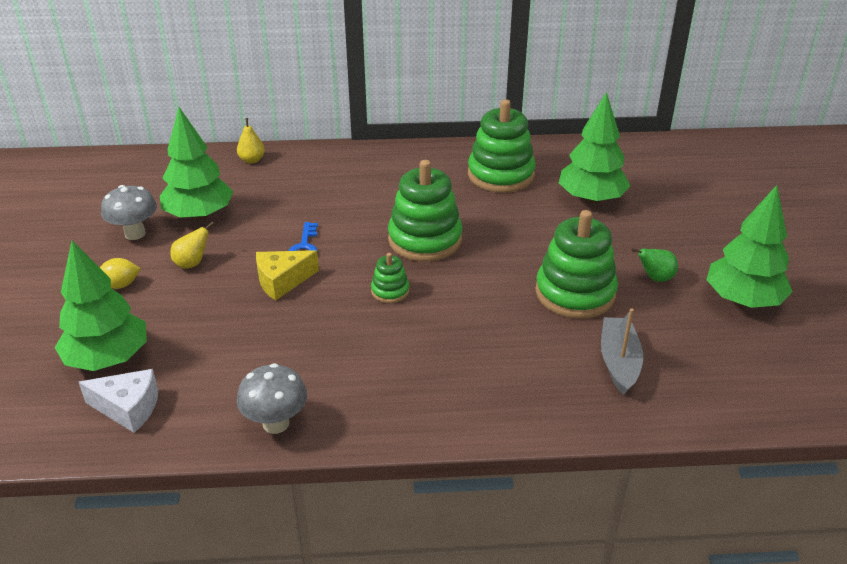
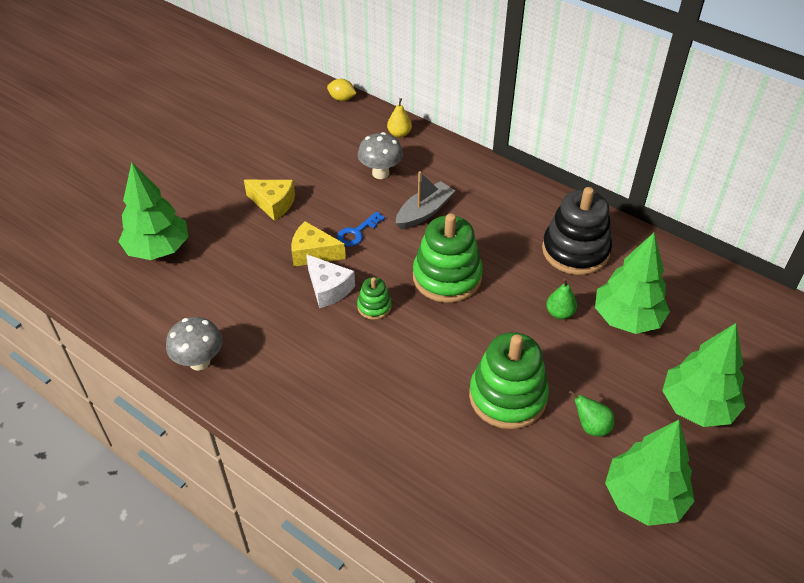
camera: 40 degrees right, 10 degrees up
white cheese [79,369,158,433] -> white cheese moved to [306,254,355,308]
yellow lemon [100,258,141,289] -> yellow lemon moved to [327,79,357,101]
grey mushroom [101,185,157,240] -> grey mushroom moved to [358,132,403,179]
green tree [160,107,233,220] -> green tree moved to [662,323,746,427]
yellow pear [170,221,214,269] -> yellow cheese [244,180,295,221]
green stacking toy [468,99,536,193] -> black stacking toy [542,187,612,275]
grey boat [601,308,643,395] -> grey boat moved to [396,171,455,229]
none -> green pear [546,278,577,319]

